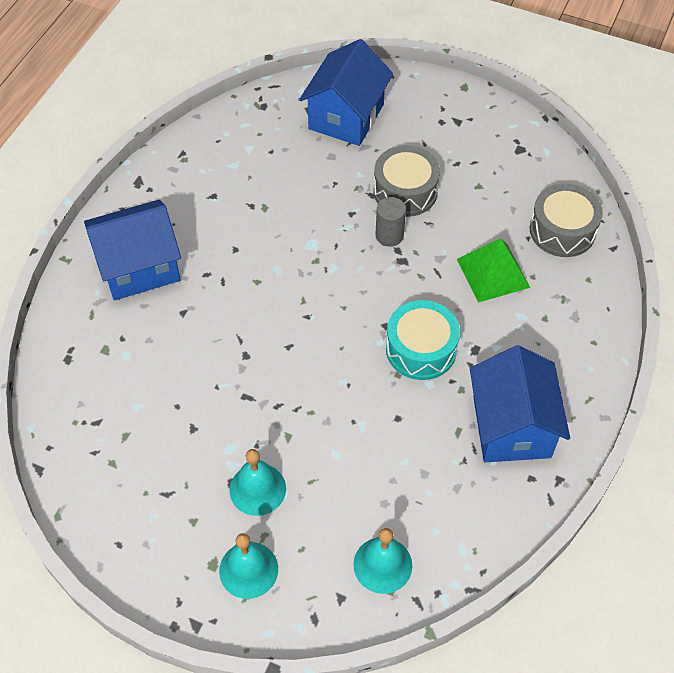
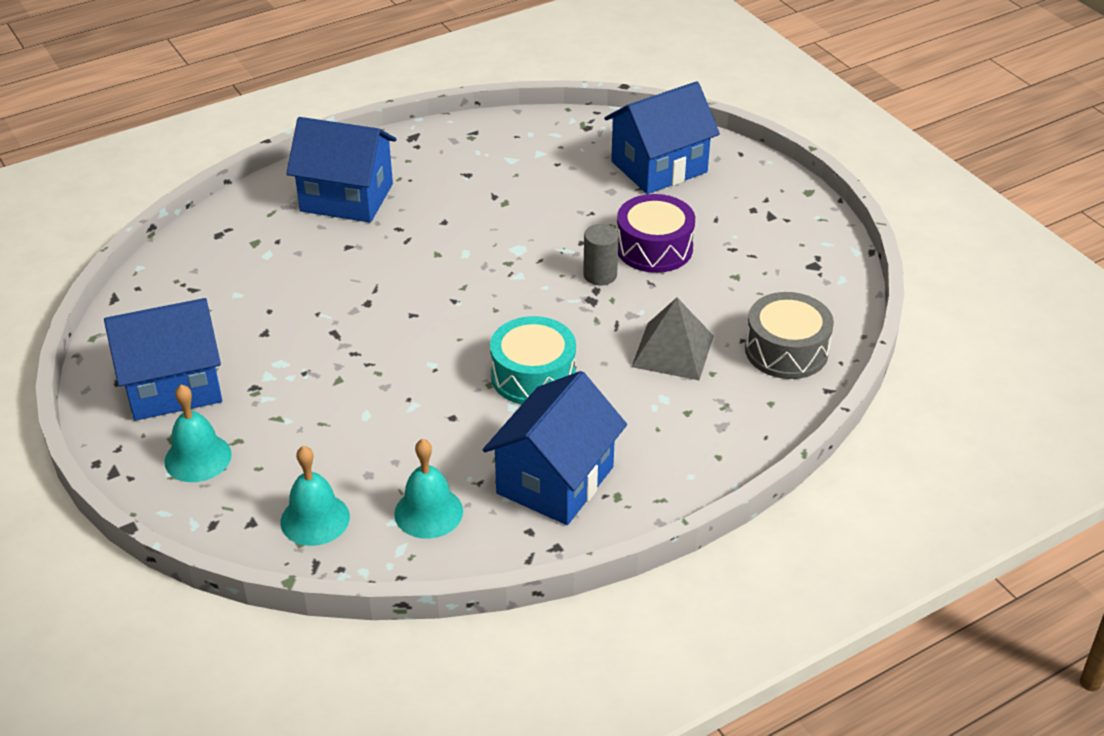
camera: 35 degrees right, 15 degrees down
turquoise bell [229,449,286,516] -> turquoise bell moved to [394,439,463,539]
grey drum [373,145,440,217] -> purple drum [617,194,695,273]
green pyramid [457,238,530,303] -> grey pyramid [632,298,714,380]
none -> blue house [104,298,222,421]

